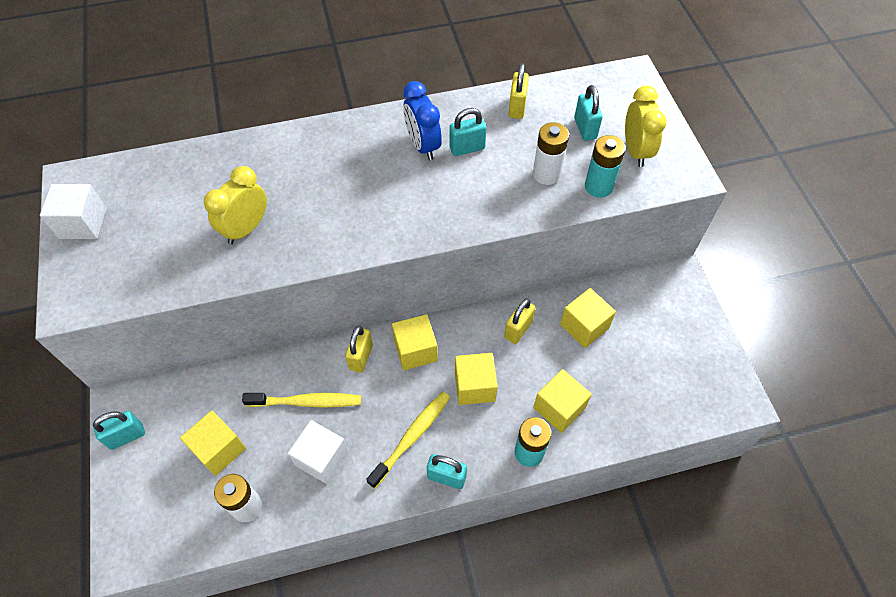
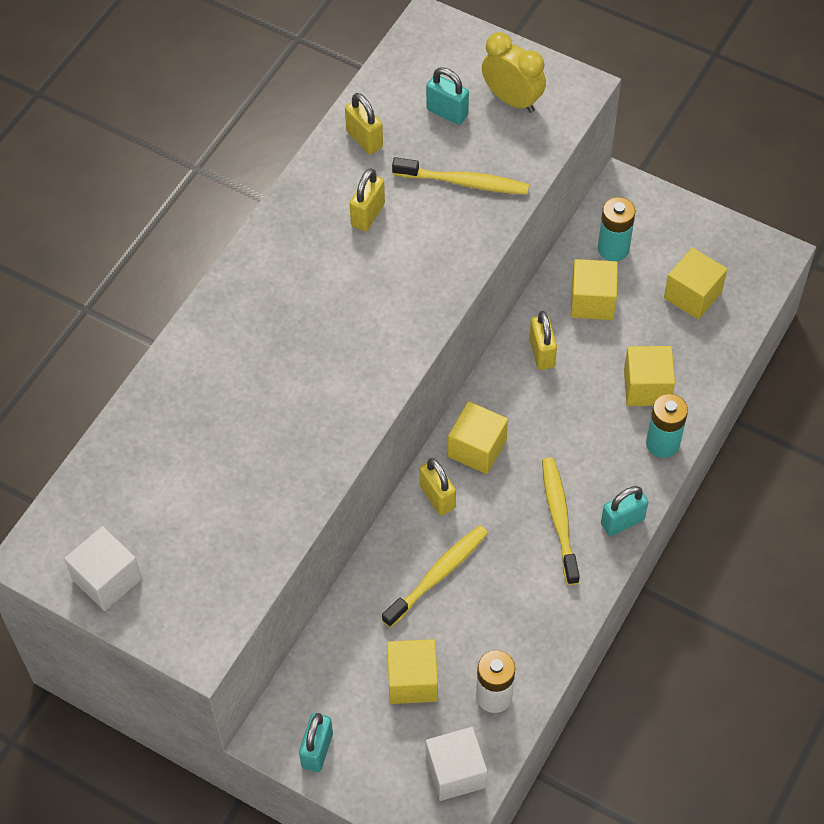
camera: 45 degrees left, 0 degrees up
yellow clock [204,166,267,244] -> none
white cube [288,420,348,484] -> white cube moved to [426,727,487,801]
blue clock [403,81,442,160] -> none
turquoise padlock [450,108,486,156] -> yellow padlock [350,168,385,231]
yellow cube [455,353,498,405] -> yellow cube moved to [664,247,727,320]
white battery [533,122,569,185] -> yellow toothbrush [392,157,529,194]
turquoise battery [585,135,626,198] -> turquoise battery moved to [598,197,635,261]

